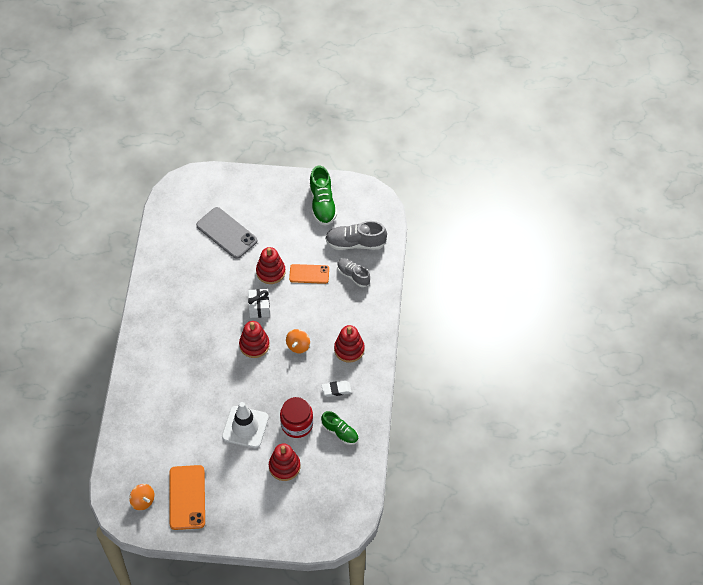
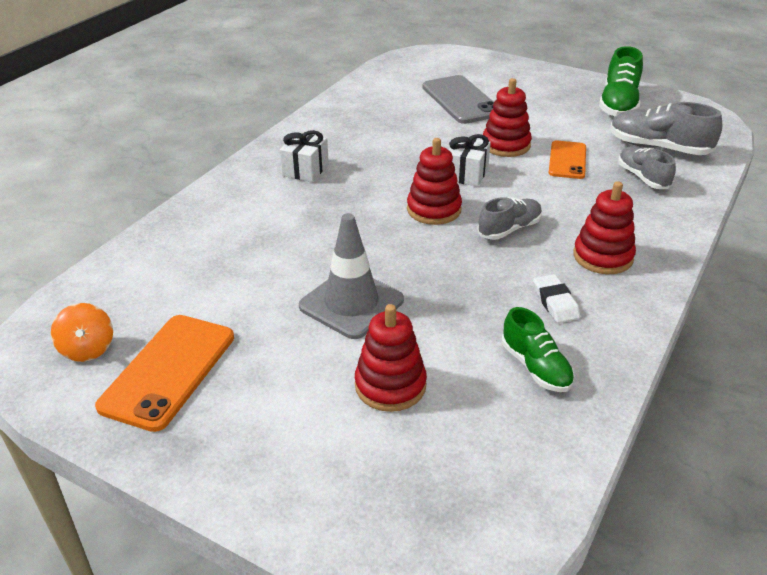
camera: 25 degrees right, 20 degrees down
white traffic cone [222,402,269,448] -> grey traffic cone [299,213,404,339]
red jar [280,397,313,438] -> none
orange spinning top [286,329,310,353] -> grey shoe [477,197,542,240]
orange phone [289,264,329,284] -> orange phone turned 75 degrees clockwise [549,140,586,179]
white eraser [321,381,352,397] -> white eraser turned 60 degrees clockwise [533,274,580,323]
none -> white gift [280,130,329,182]

